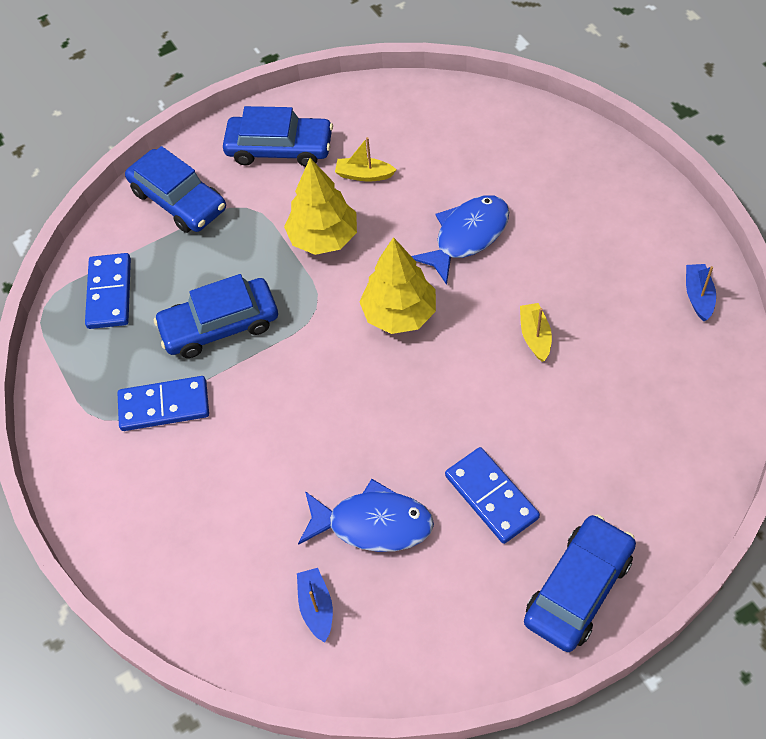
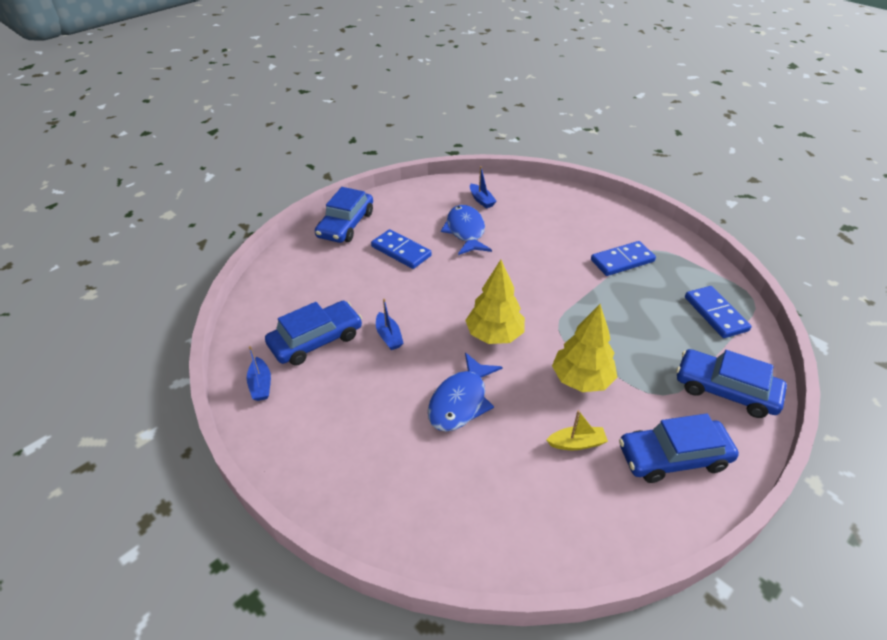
camera: 160 degrees right, 15 degrees down
blue car [154,274,278,358] -> blue car moved to [265,301,362,366]
blue fish [298,479,434,552] -> blue fish turned 90 degrees clockwise [441,205,492,255]
yellow boat [520,303,552,362] -> blue boat [376,299,404,350]

